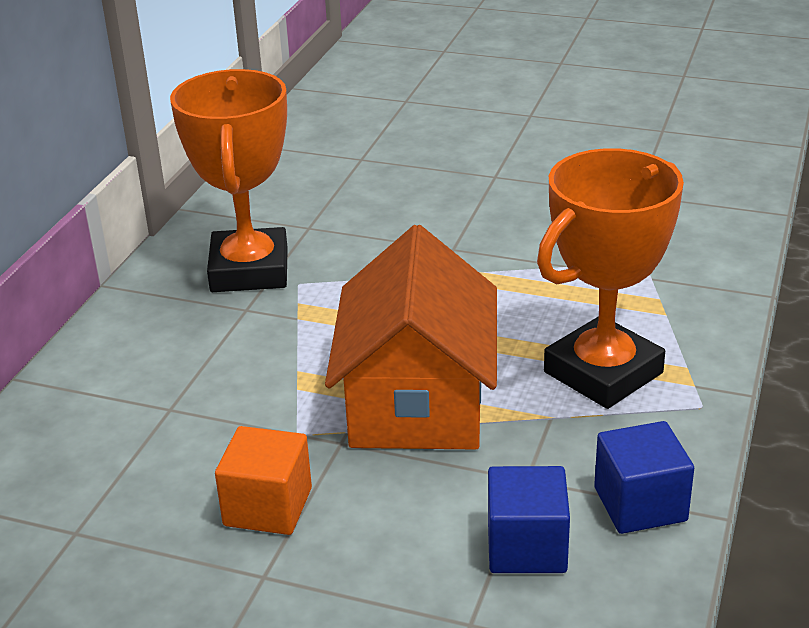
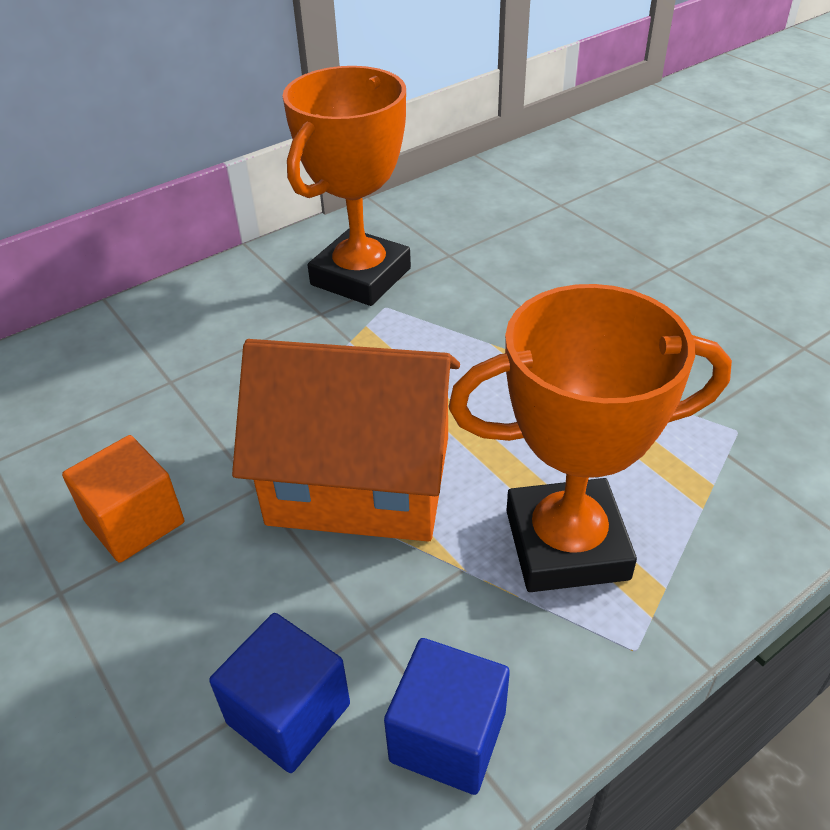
camera: 35 degrees right, 10 degrees up
orange house [325,225,497,449] -> orange house turned 60 degrees clockwise [232,339,460,542]

